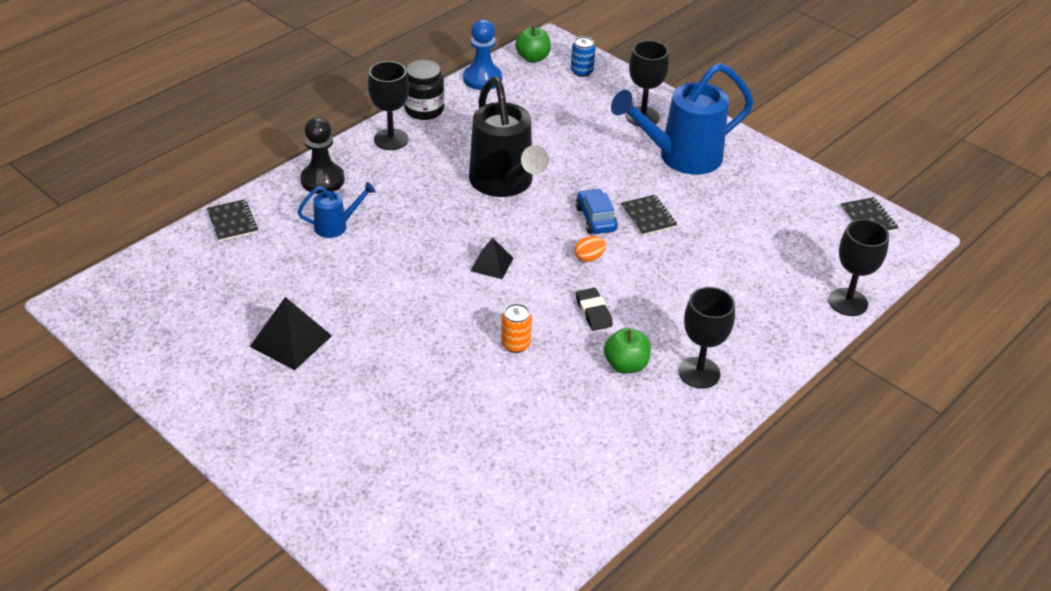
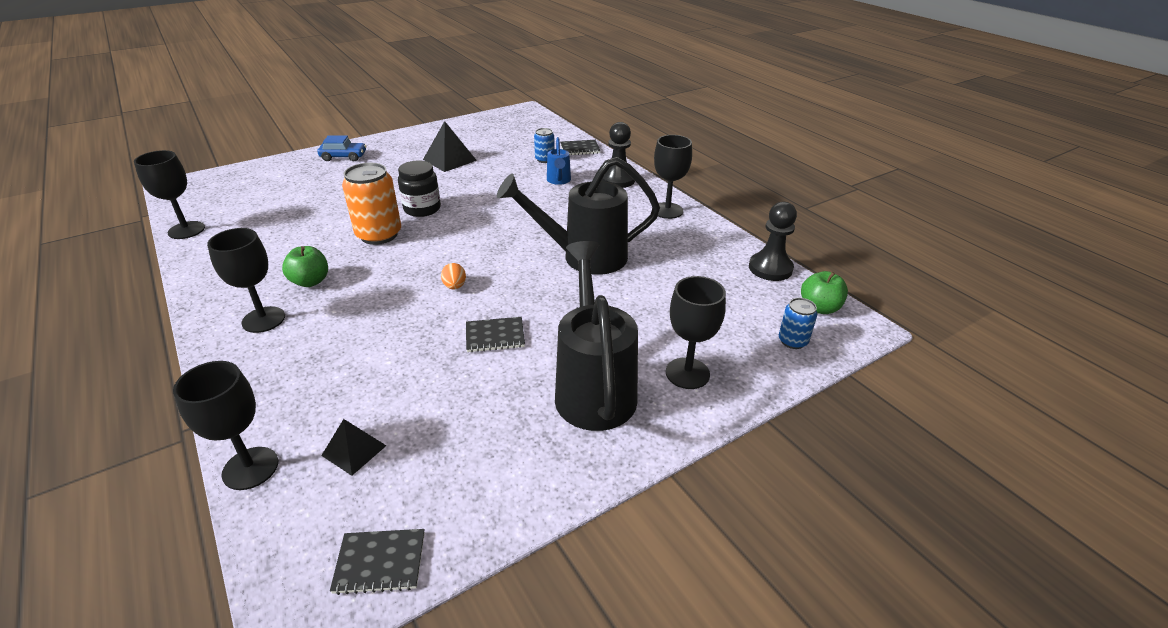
camera: 105 degrees right, 5 degrees down
black jar [404,60,444,120] -> black jar moved to [398,161,441,217]
blue pawn [463,19,502,90] -> black pawn [749,202,797,281]
black pyramid [470,238,514,279] -> black pyramid moved to [321,419,386,476]
orange can [501,303,532,353] -> orange can [342,163,401,245], size x1.90
blue car [576,188,618,234] -> blue car moved to [318,136,366,161]
black eraser [576,288,613,331] -> none
blue watering can [611,63,753,175] -> black watering can [555,241,638,431]
none -> black goblet [134,150,205,239]
none -> blue can [534,128,555,163]

